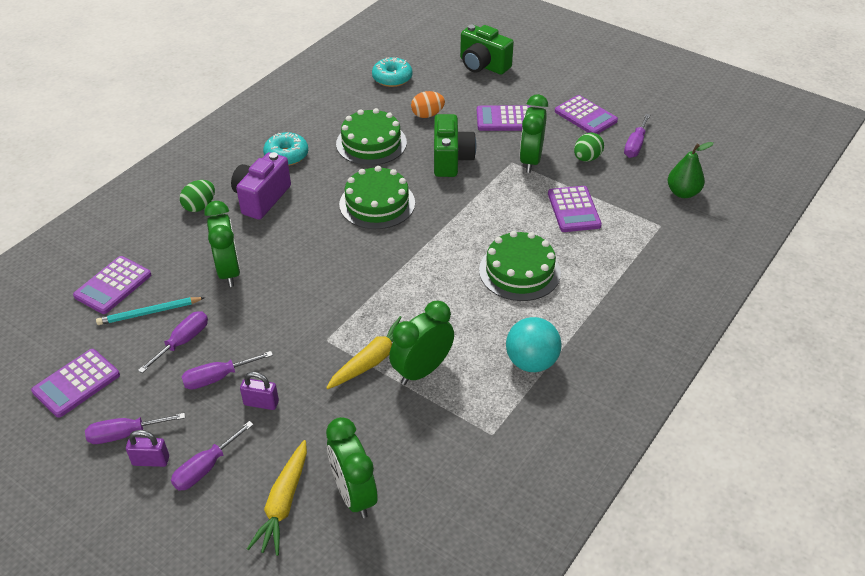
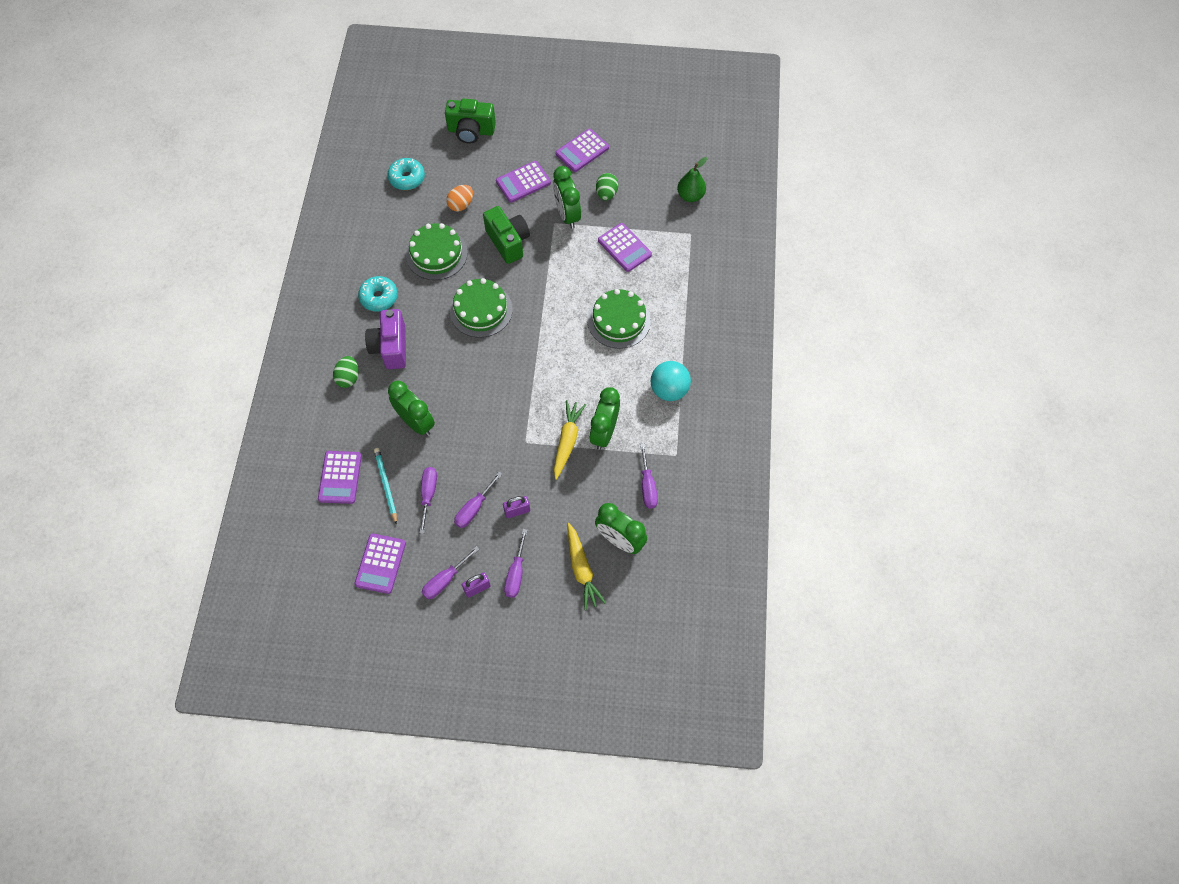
camera: 30 degrees left, 20 degrees up
turquoise pencil [96,297,205,325] -> turquoise pencil turned 120 degrees clockwise [374,448,397,525]
purple calculator [555,95,618,134] -> purple calculator turned 120 degrees clockwise [556,129,609,172]
purple screwdriver [624,114,650,158] -> purple screwdriver moved to [640,444,658,509]

